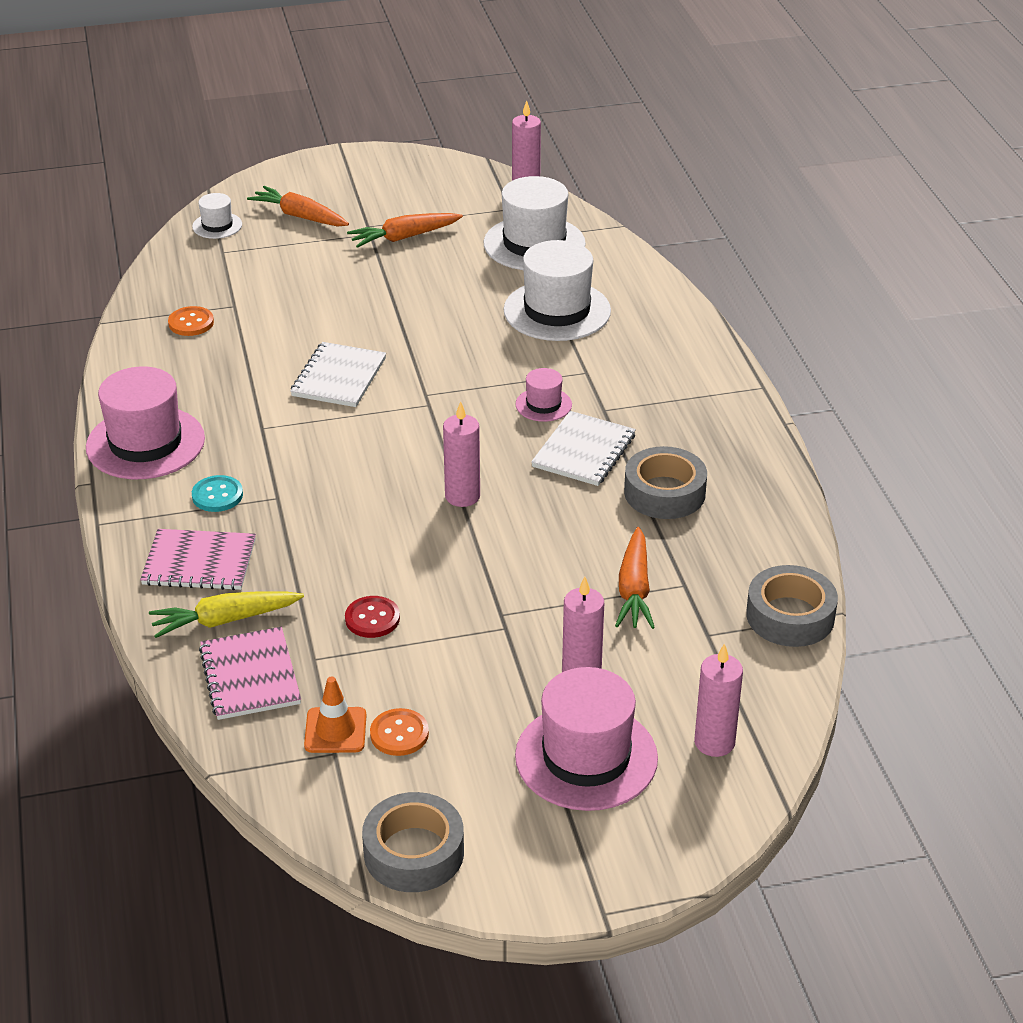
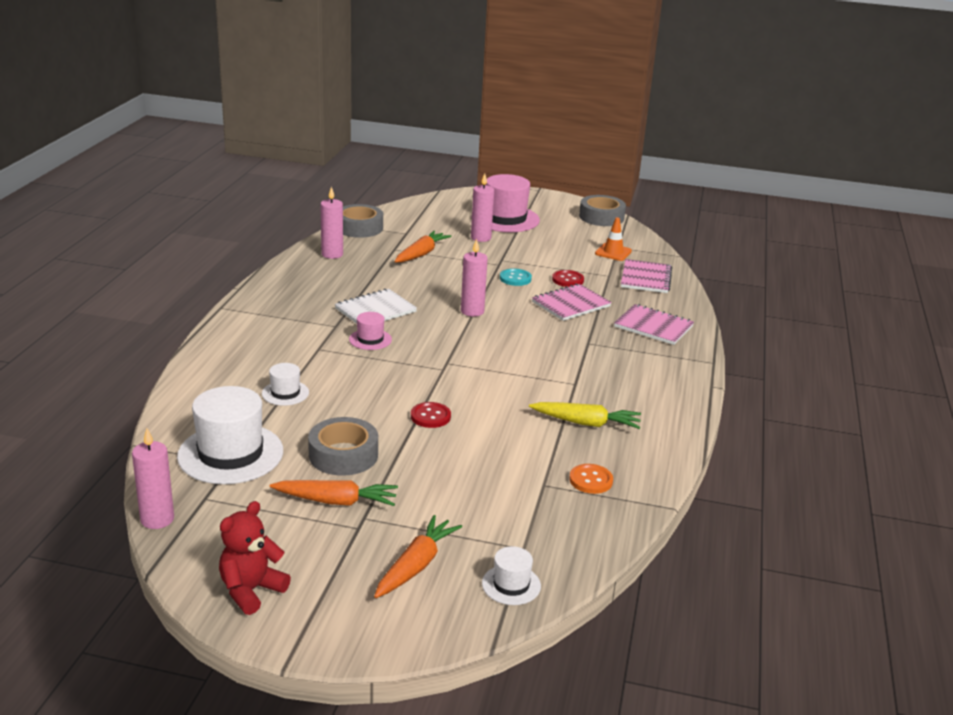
camera: 155 degrees left, 10 degrees down
pink hat [86,366,205,479] -> none
yellow carrot [149,591,304,638] -> yellow carrot moved to [529,402,641,429]
turquoise button [192,475,243,512] -> turquoise button moved to [500,269,532,286]
orange carrot [247,186,349,227] -> orange carrot turned 120 degrees counterclockwise [374,515,462,598]
white notebook [290,342,386,407] -> none
orange button [370,708,429,756] -> none
white hat [504,240,611,341] -> white hat [262,363,309,406], size x0.49
grey tape [624,446,707,519] -> grey tape moved to [308,417,378,476]
pink candle [694,643,743,757] -> pink candle moved to [320,186,343,259]
none -> red teddy bear [219,501,291,615]
none -> red button [411,402,451,428]
none -> pink notebook [532,283,612,321]

